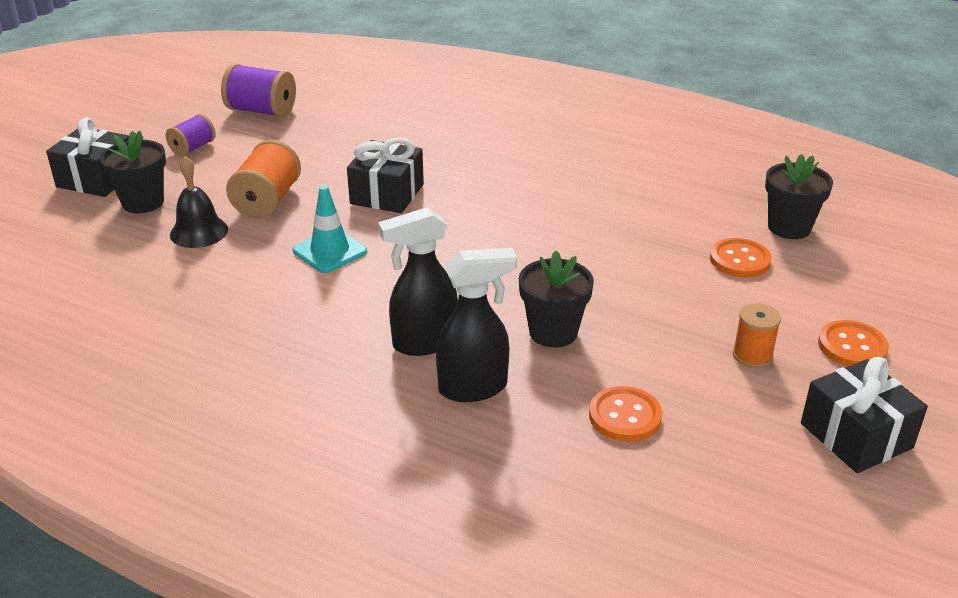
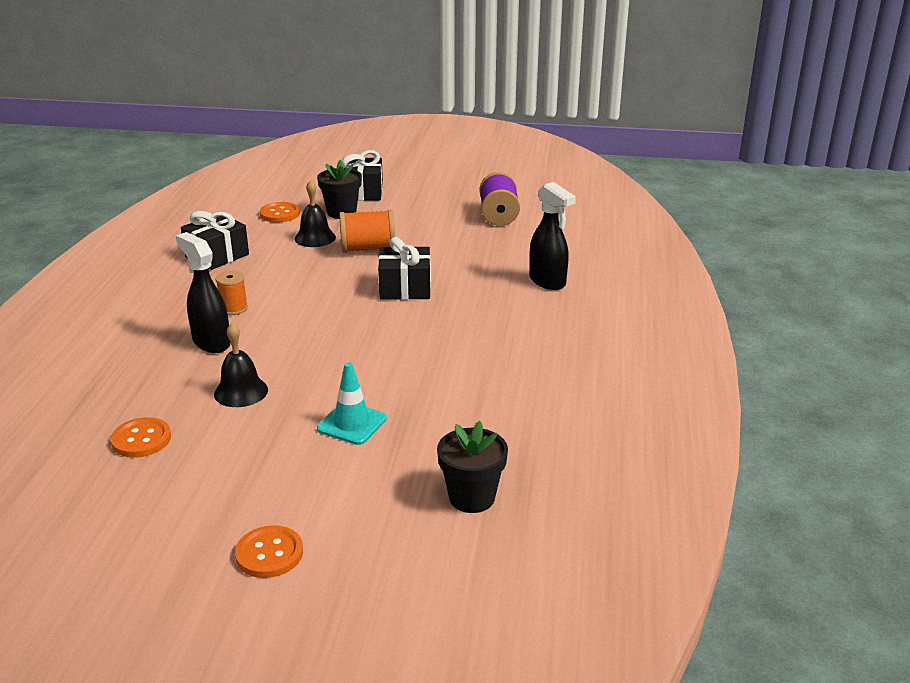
camera: 70 degrees right, 5 degrees down
purple spool [166,114,216,156] -> none
turquoise traffic cone [293,185,367,273] -> turquoise traffic cone moved to [317,362,387,445]
black spray bottle [436,248,517,402] -> black spray bottle moved to [529,182,576,290]
black flower pot [519,250,594,348] -> black bell [214,323,268,407]
orange button [710,238,772,278] -> orange button moved to [260,202,300,222]
orange spool [733,303,781,368] -> orange spool moved to [216,271,248,315]
black gift [801,357,928,473] -> black gift moved to [181,211,249,270]

